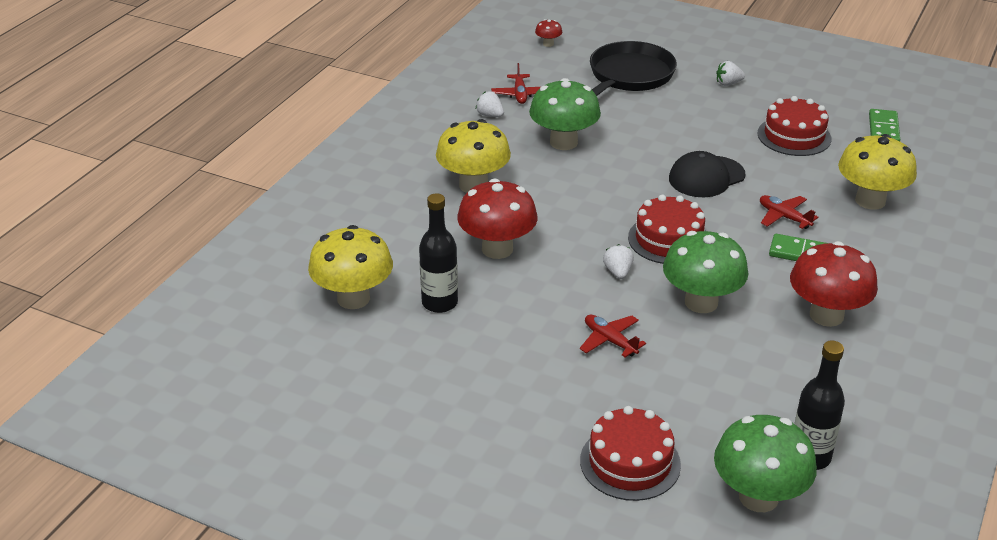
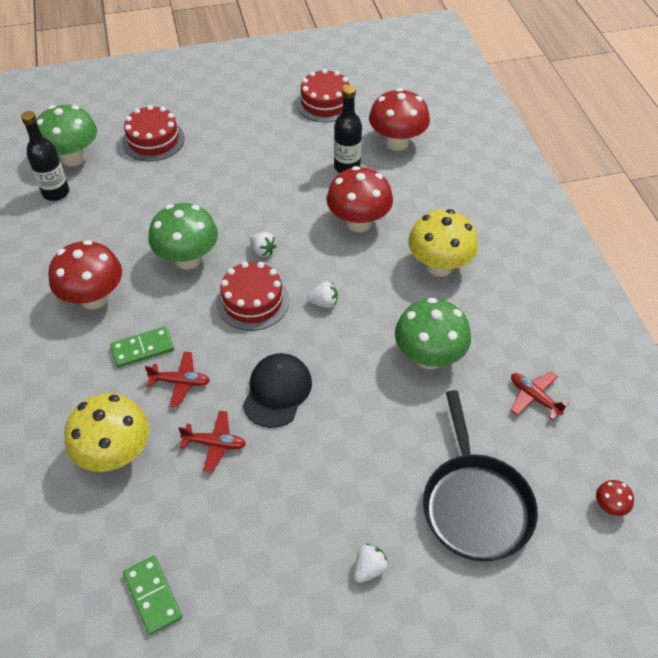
camera: 140 degrees right, 15 degrees up
yellow mushroom [308,225,393,309] -> red mushroom [369,88,430,151]
white strawberry [476,91,504,117] -> white strawberry moved to [307,282,338,308]
red plane [580,315,646,357] -> red plane moved to [178,411,246,473]
red cake [758,96,831,156] -> red cake moved to [296,69,355,122]

